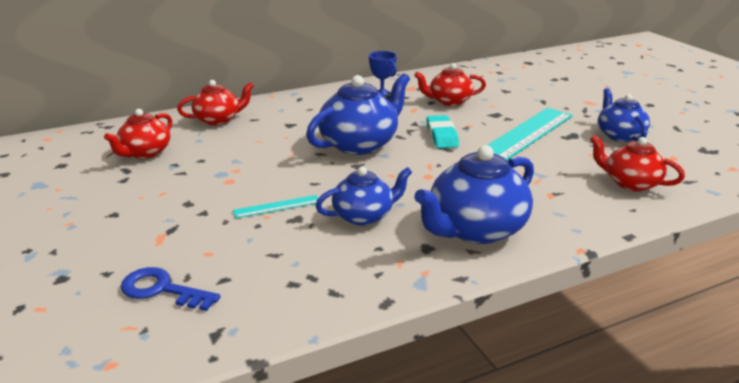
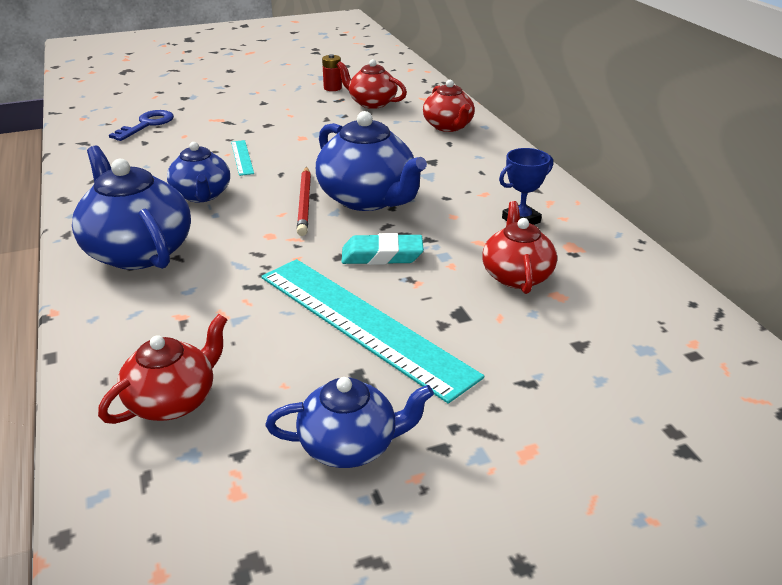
camera: 95 degrees right, 5 degrees up
none -> red pencil [297,167,311,236]
none -> red battery [322,54,342,91]

